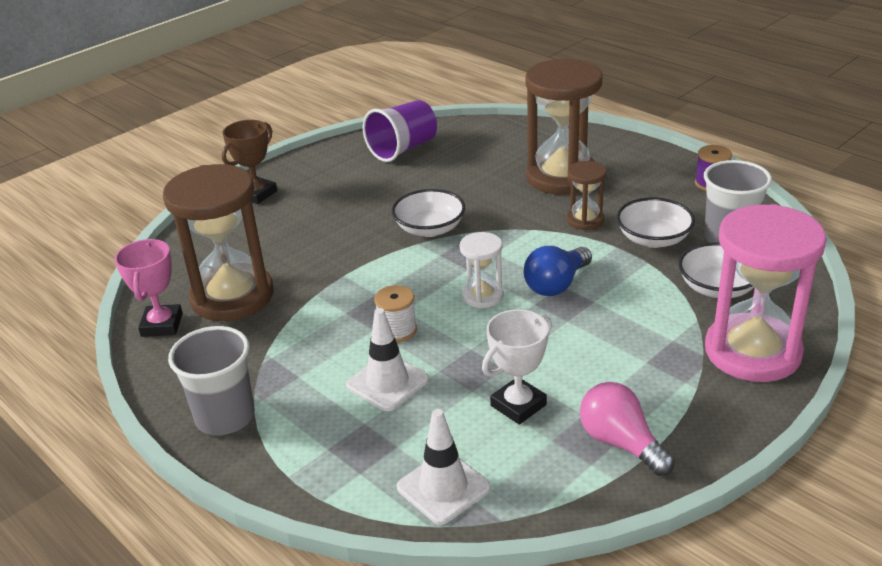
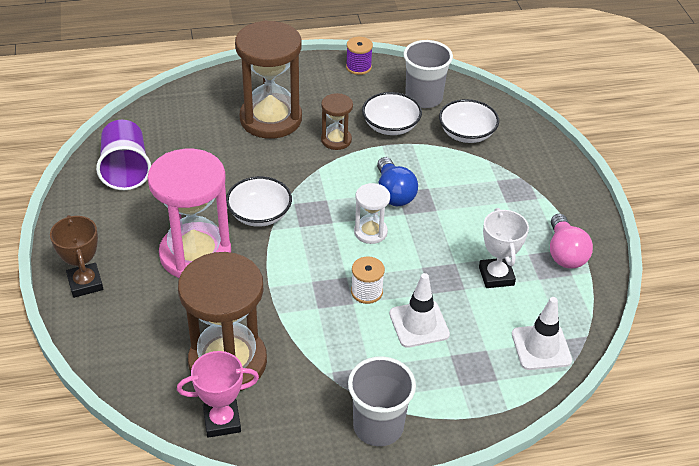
camera: 60 degrees left, 10 degrees up
pink trophy [115,239,183,337] -> pink trophy turned 45 degrees counterclockwise [177,351,259,438]
pink light bulb [580,382,675,476] -> pink light bulb turned 90 degrees counterclockwise [550,214,593,269]
pink hourglass [705,204,827,382] -> pink hourglass moved to [148,149,231,278]

